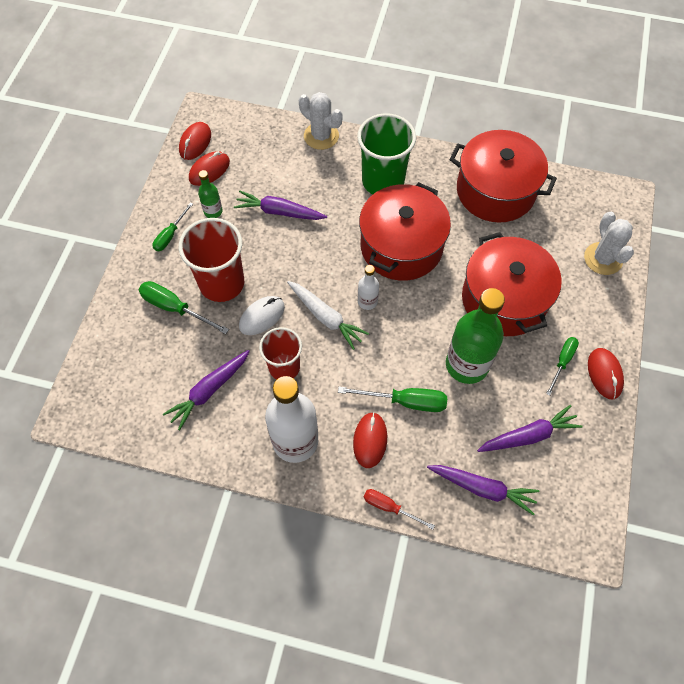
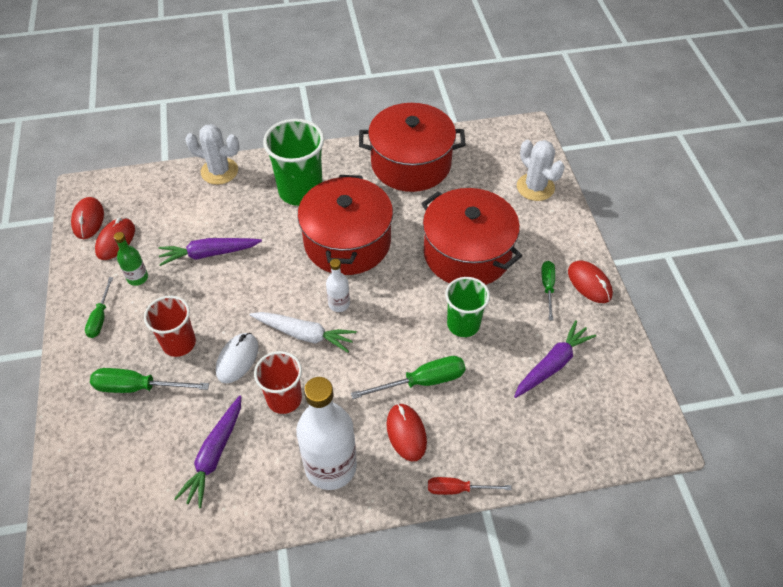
camera: 25 degrees left, 10 degrees down
red cup [179,218,244,302] -> red cup [144,296,196,357], size x0.66
purple carrot [427,465,540,515] -> none
green bottle [446,288,505,384] -> green cup [445,277,490,337]

